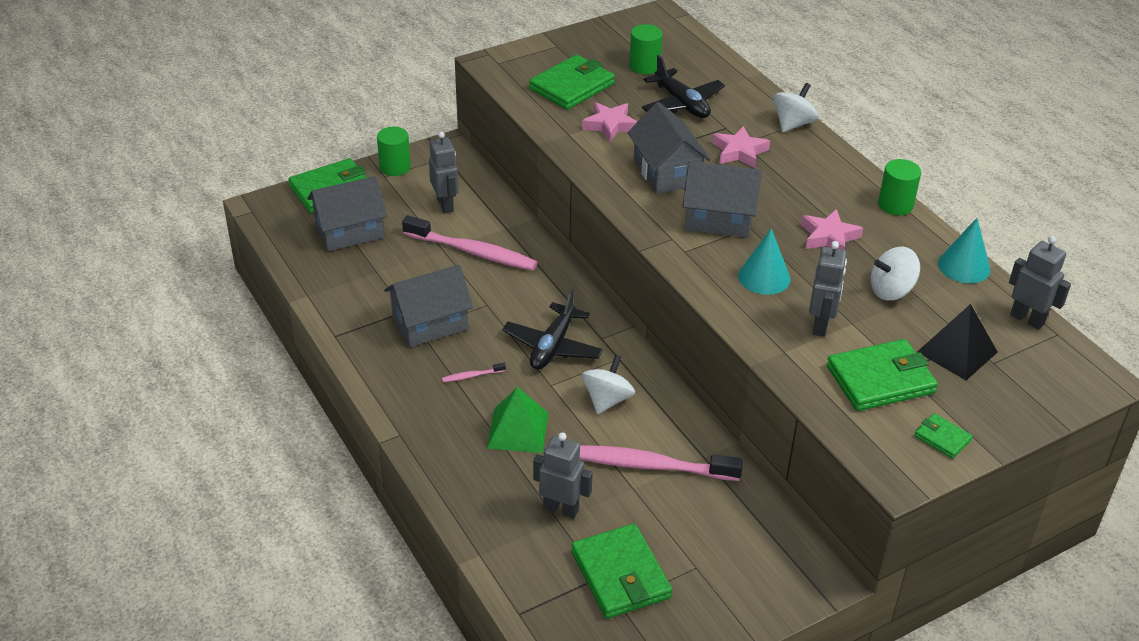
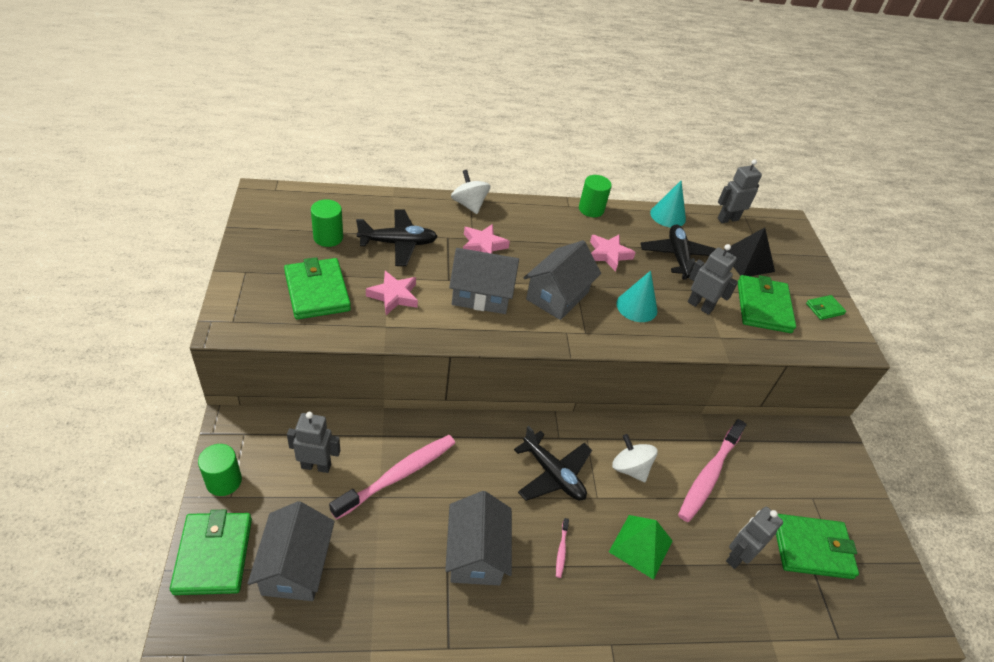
camera: 70 degrees left, 5 degrees up
white spinning top [871,246,920,300] -> black plane [641,225,716,280]

